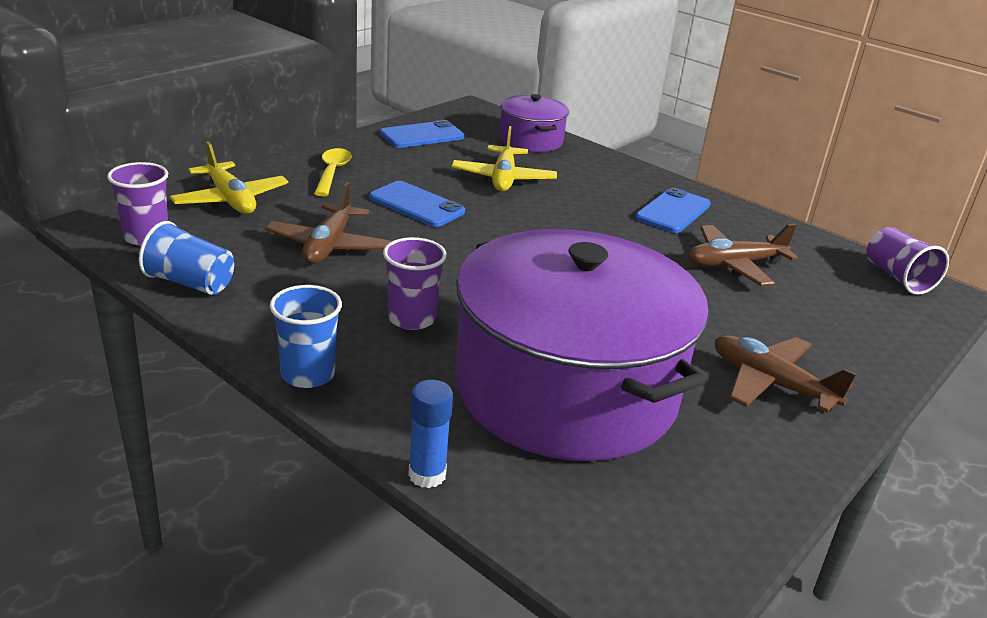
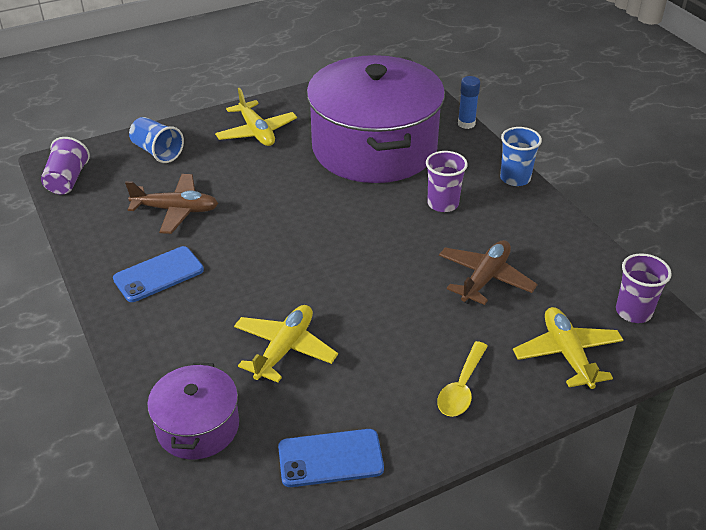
camera: 155 degrees left, 10 degrees up
blue cup [139,221,234,295] -> blue cup moved to [129,117,184,163]
blue phone [369,181,465,227] -> none
brown plane [715,335,856,413] -> yellow plane [215,88,297,146]

